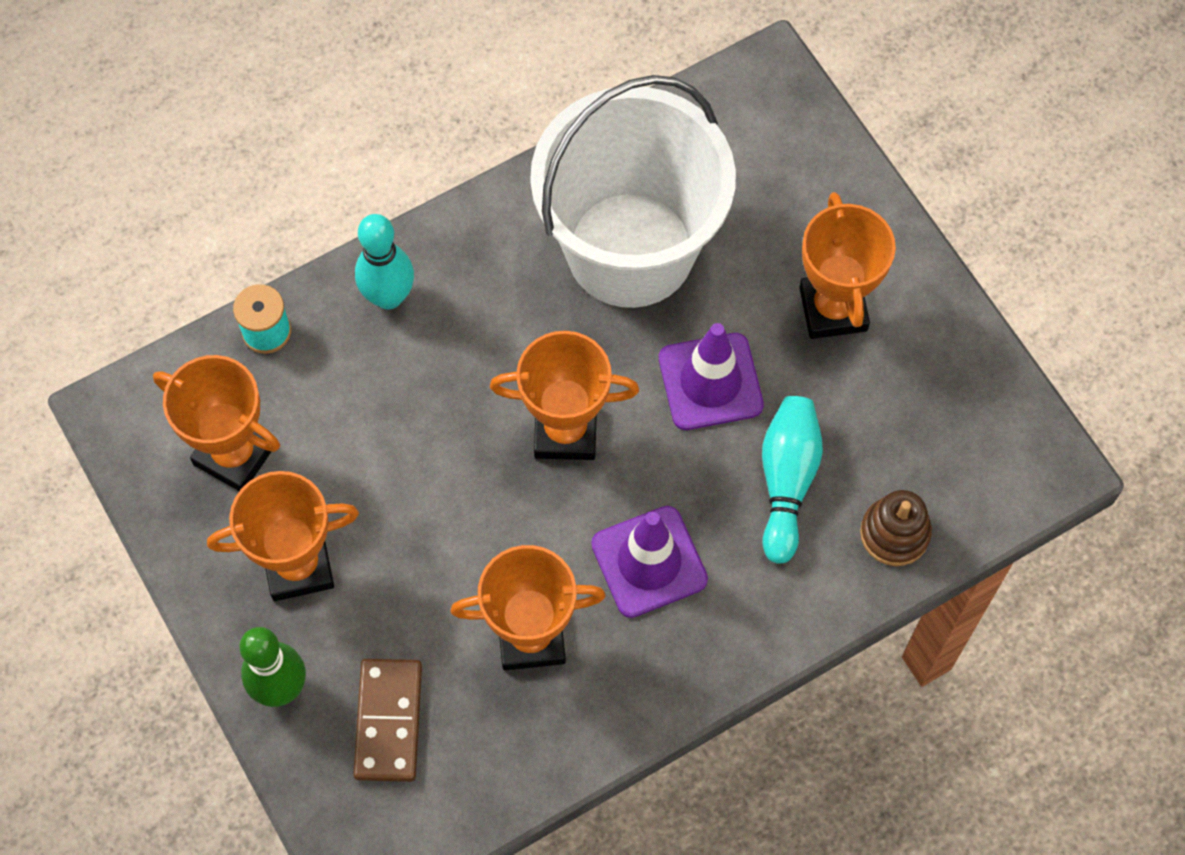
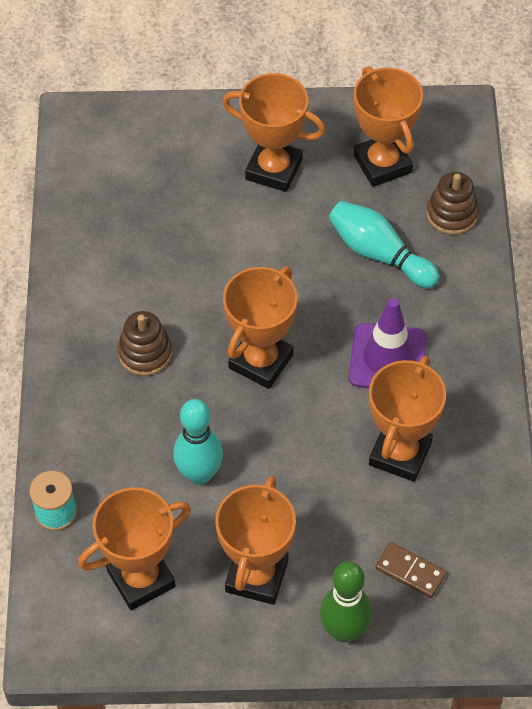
camera: 60 degrees left, 10 degrees down
brown domino [353,659,422,782] -> brown domino [375,542,446,598], size x0.66
turquoise bowling pin [355,214,414,310] -> turquoise bowling pin moved to [173,399,223,485]
white bucket [530,75,736,308] -> none
purple traffic cone [659,323,764,430] -> none
none -> brown stacking toy [118,311,172,376]
none -> orange trophy [354,67,423,187]

